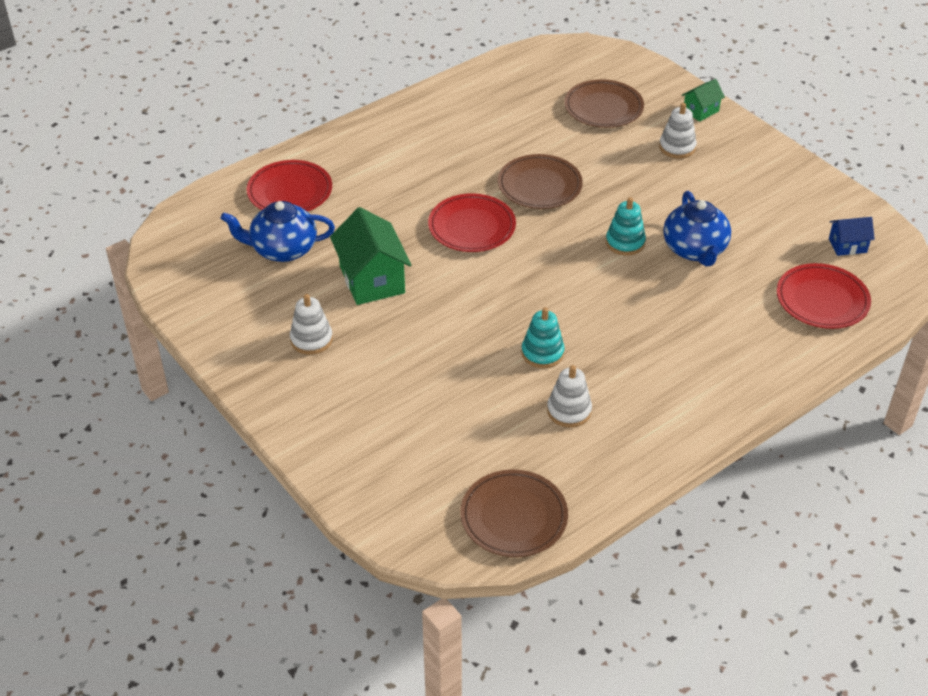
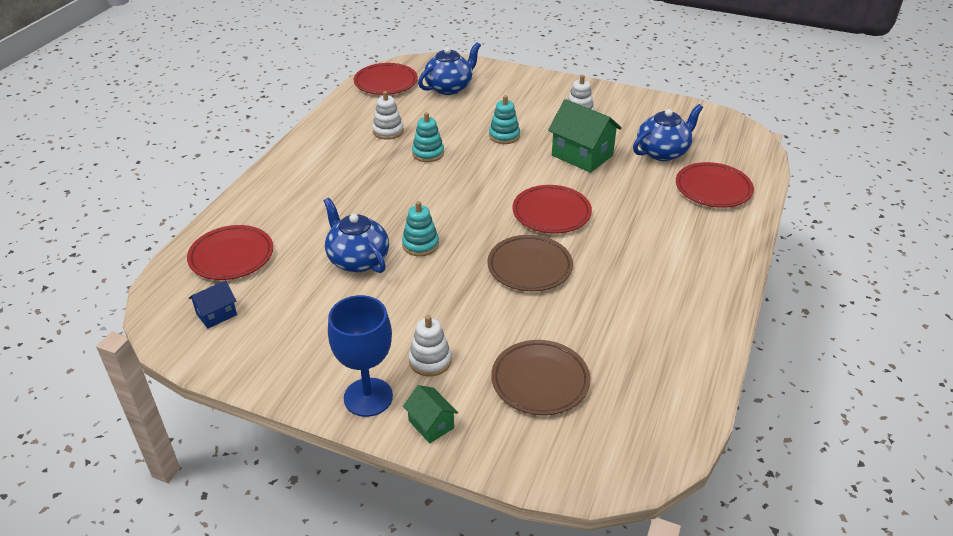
camera: 150 degrees right, 5 degrees down
brown plate [460,470,568,557] -> red plate [354,63,418,95]
green house [682,79,725,122] -> green house turned 60 degrees counterclockwise [403,385,458,443]
none -> blue goblet [328,295,393,417]
none -> blue teapot [418,42,481,95]
none -> turquoise stacking toy [489,95,520,144]

